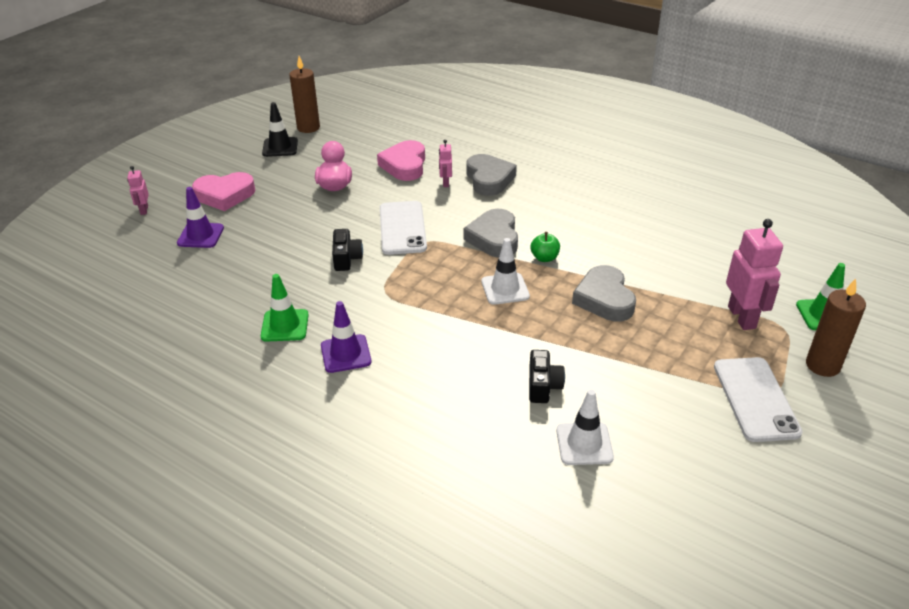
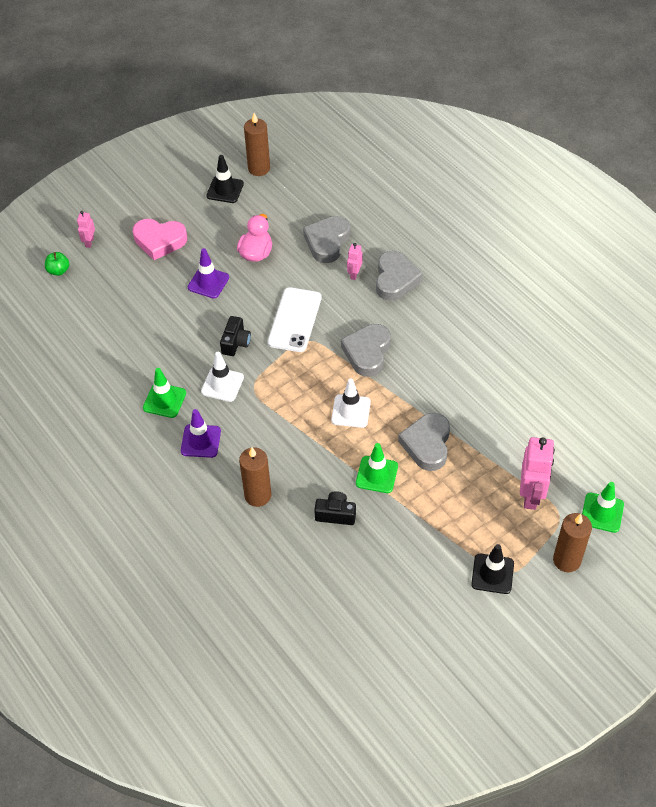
camera: 20 degrees right, 15 degrees up
purple traffic cone [177,187,224,248] -> purple traffic cone moved to [188,248,229,298]
pink heart [377,140,425,181] -> grey heart [303,216,350,263]
black camera [529,350,565,403] -> black camera turned 105 degrees counterclockwise [314,491,356,525]
green apple [531,232,560,262] -> green apple moved to [45,252,69,276]
white traffic cone [557,389,614,465] -> white traffic cone moved to [201,352,244,402]
white phone [714,357,803,442] -> black traffic cone [471,544,514,594]
none -> brown candle [239,447,271,507]
none -> green traffic cone [356,443,398,493]

